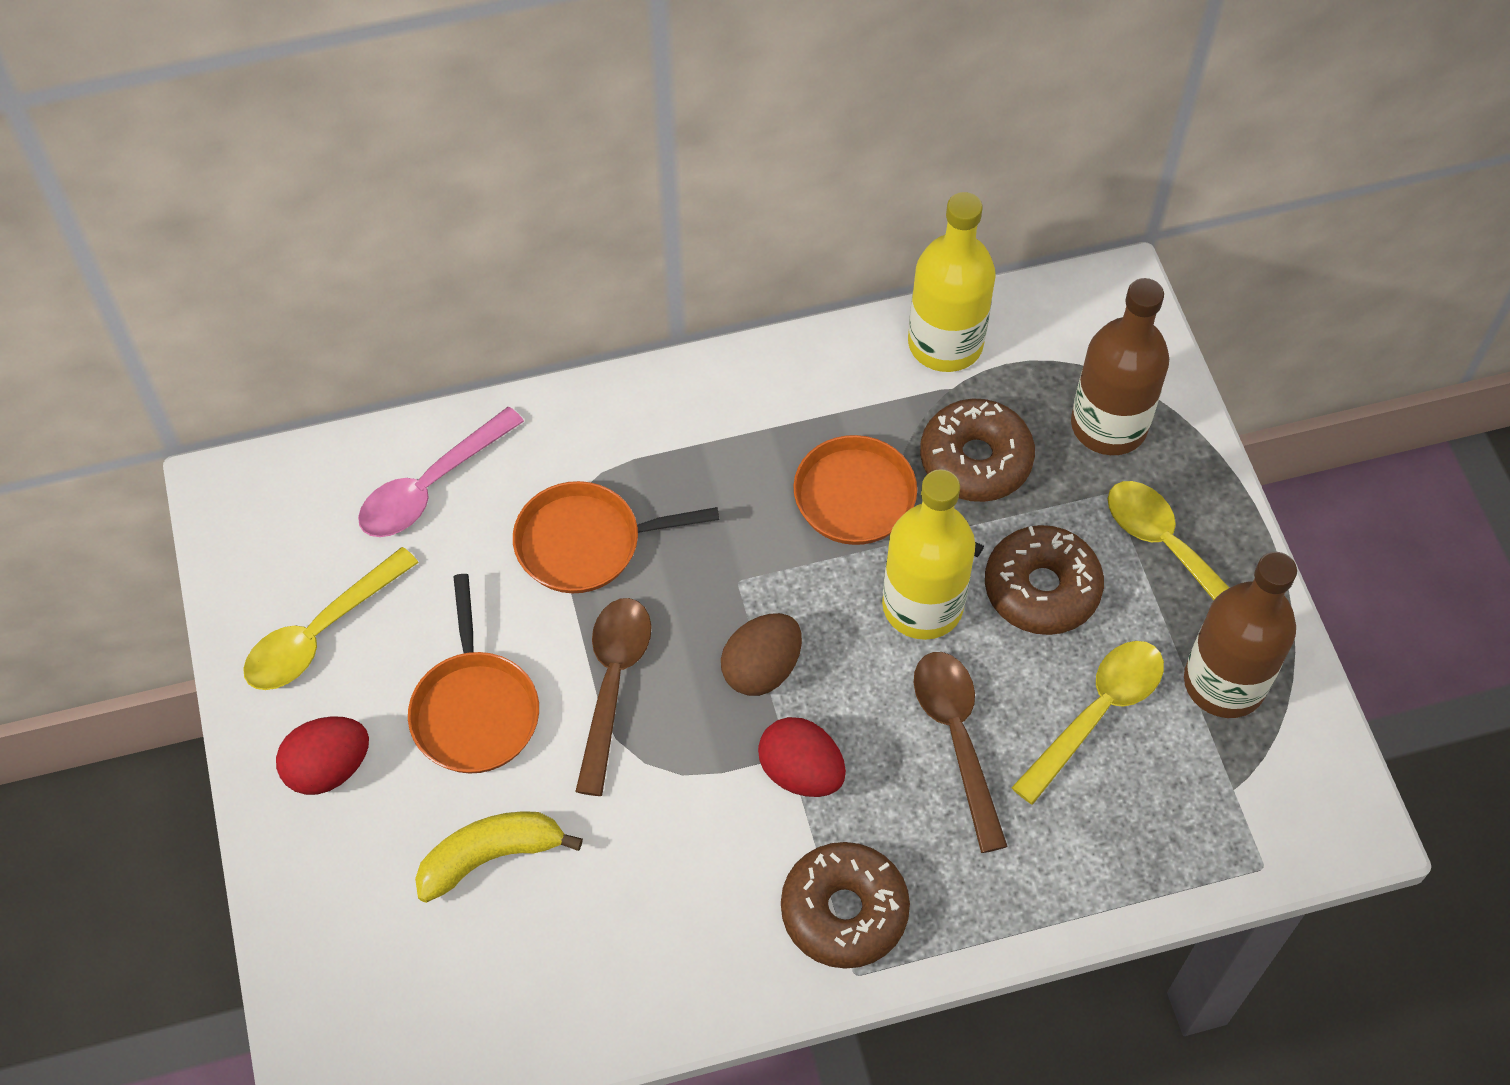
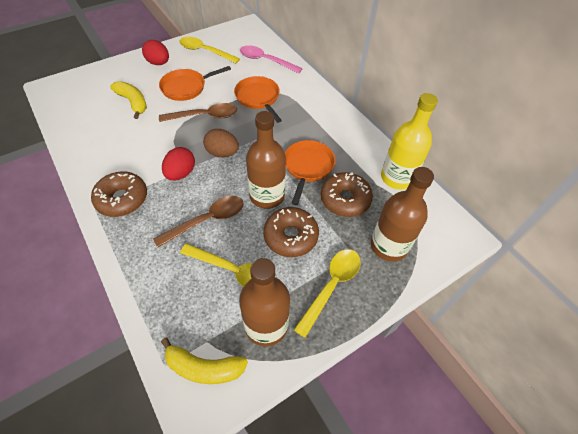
camera: 70 degrees right, 5 degrees down
yellow bottle [882,469,975,640] -> brown bottle [246,111,286,209]
none -> yellow banana [161,337,248,384]

